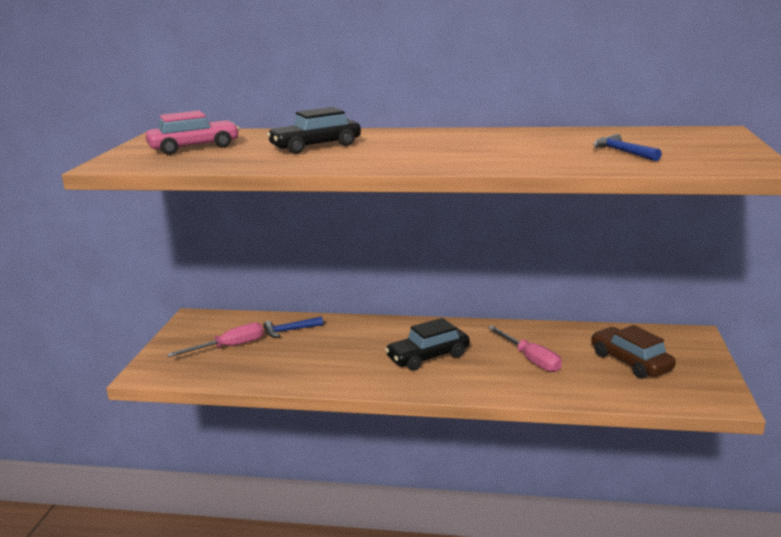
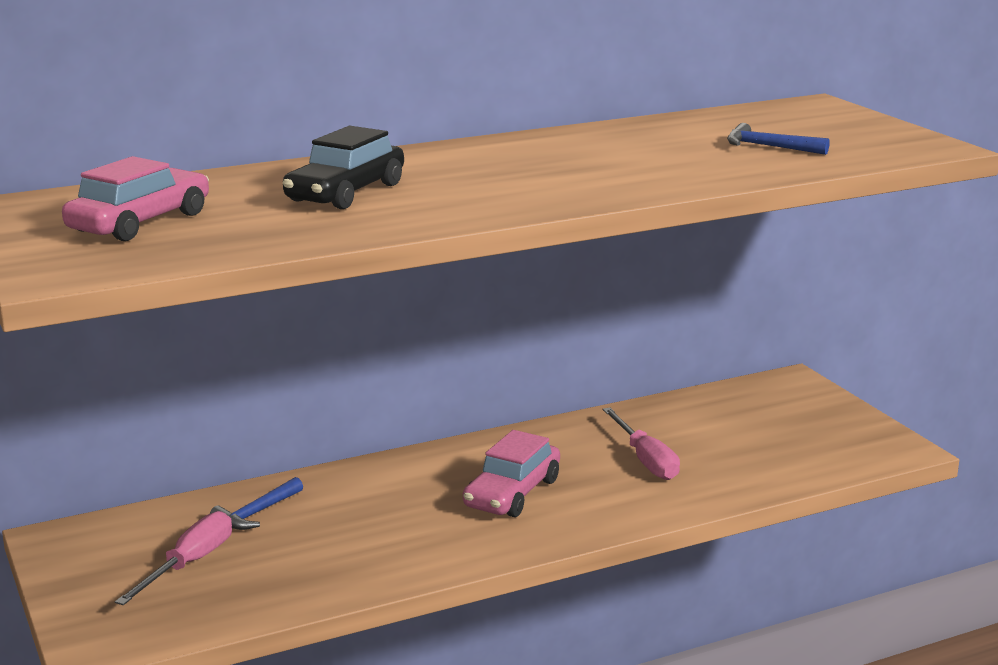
camera: 35 degrees left, 0 degrees up
black car [385,318,470,371] -> pink car [463,430,560,517]
pink screwdriver [488,326,562,372] -> pink screwdriver turned 45 degrees clockwise [603,407,680,480]
brown car [591,325,676,379] -> none

